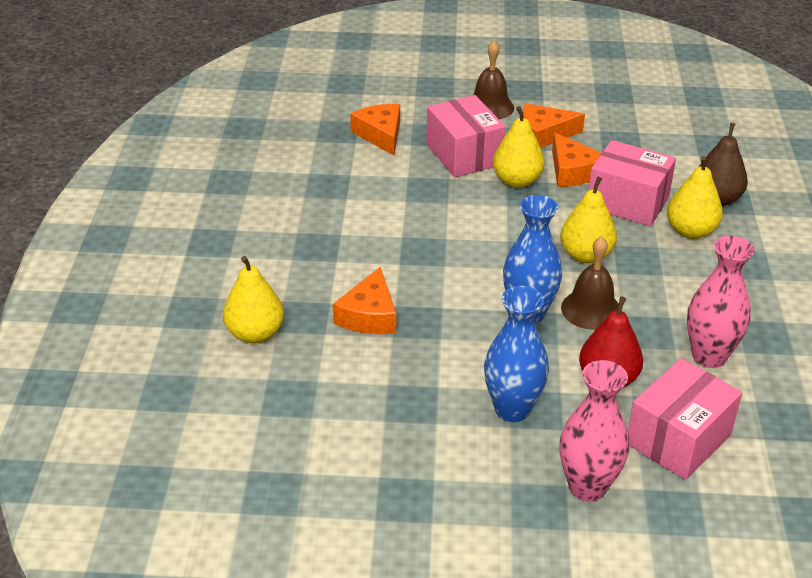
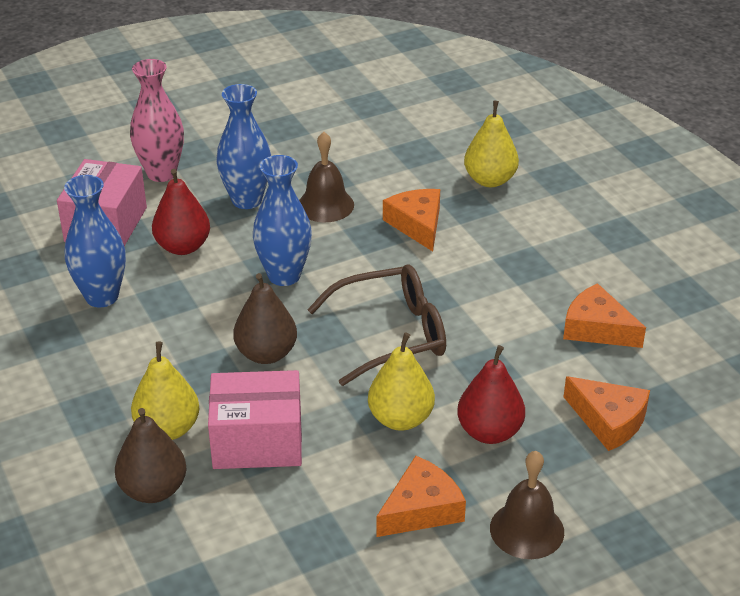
camera: 150 degrees right, 0 degrees up
pink box [426,95,505,177] -> red pear [457,345,525,444]
orange cheese [552,133,601,187] -> orange cheese moved to [563,283,646,348]
yellow pear [560,177,617,263] -> brown pear [233,273,297,364]
brown bell [561,236,619,330] -> brown bell moved to [299,132,354,222]
pink vase [687,236,755,368] -> blue vase [64,175,126,308]
none -> brown glasses [307,264,446,386]

